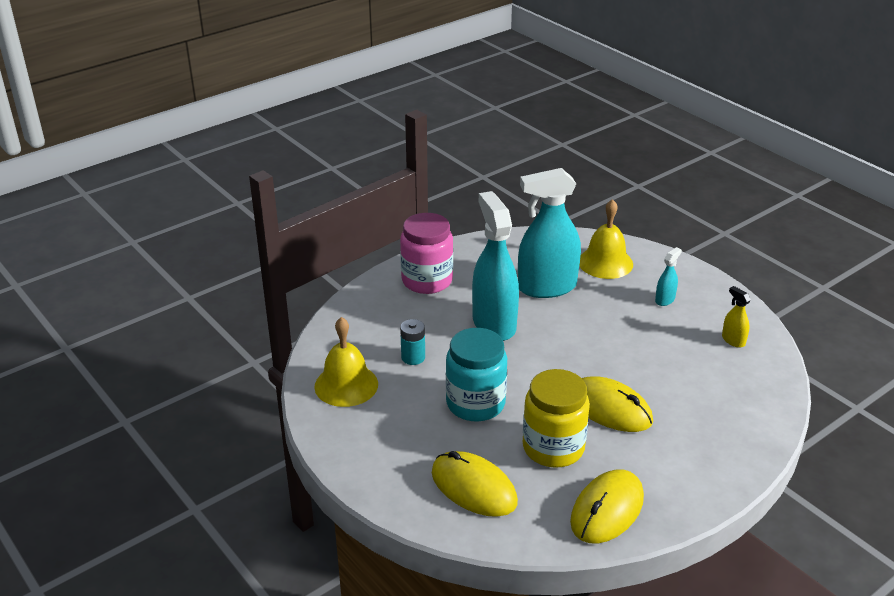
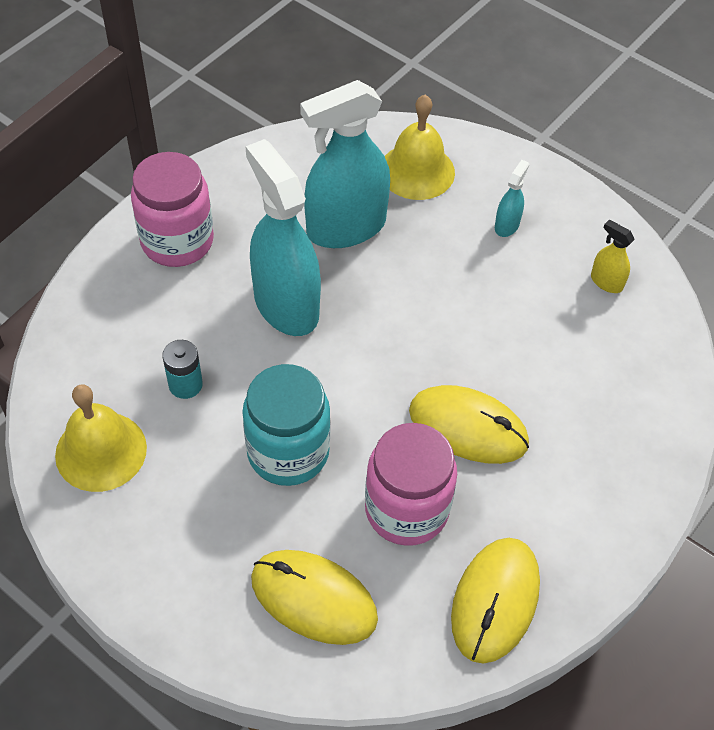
camera: 15 degrees left, 20 degrees up
yellow jar [523,369,590,467] -> pink jar [365,423,457,546]

